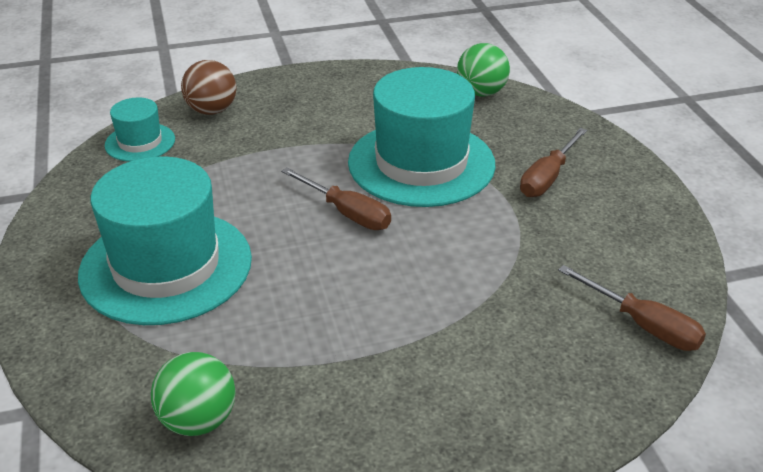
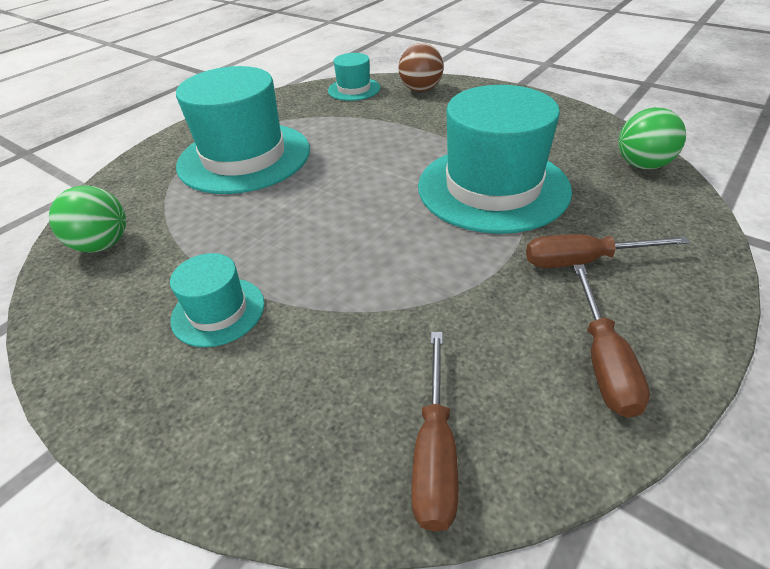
camera: 55 degrees right, 5 degrees up
brown screwdriver [281,168,391,230] -> brown screwdriver moved to [573,265,650,418]
none -> turquoise hat [170,253,264,347]

